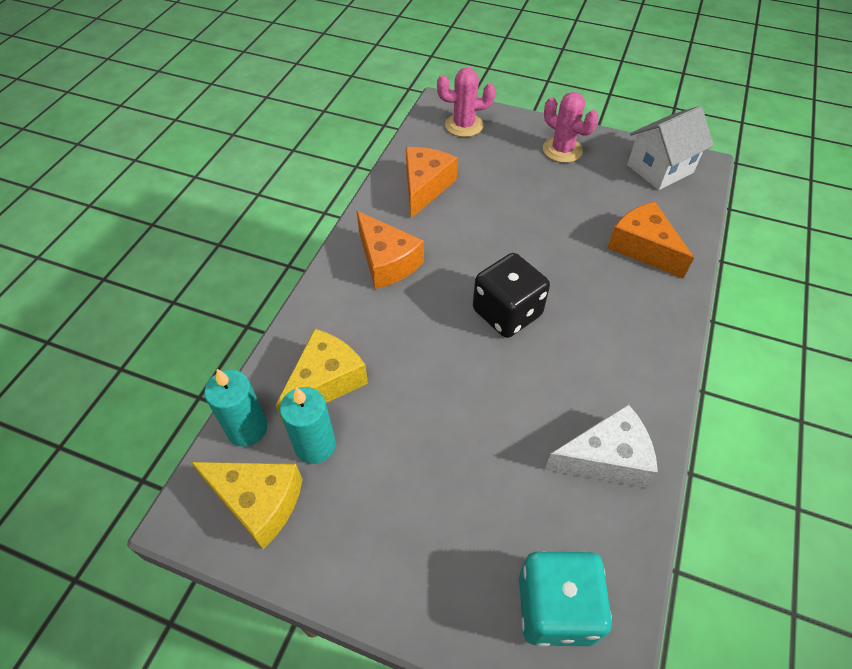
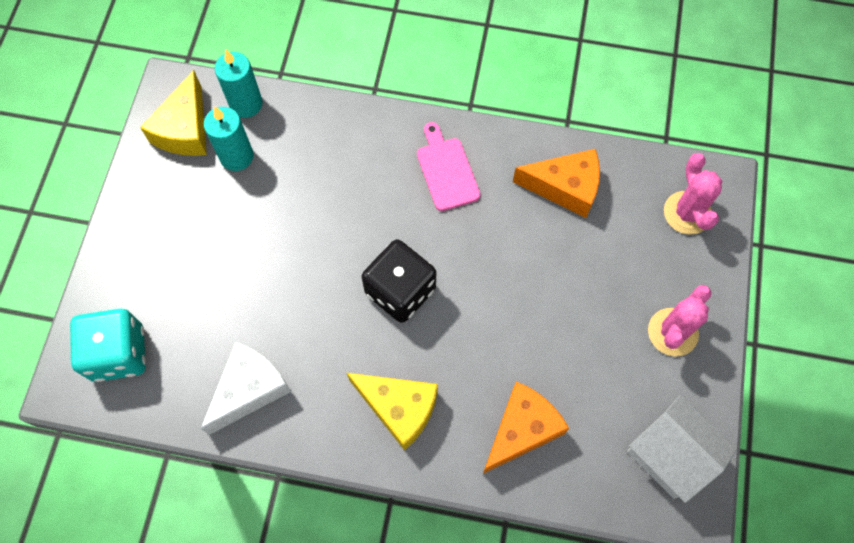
camera: 80 degrees right, 15 degrees up
yellow cheese [275,329,368,423] -> yellow cheese moved to [347,373,438,451]
orange cheese [357,211,424,289] -> pink cutting board [417,122,481,211]
white cheese [545,404,658,488] -> white cheese turned 120 degrees counterclockwise [201,342,291,435]

